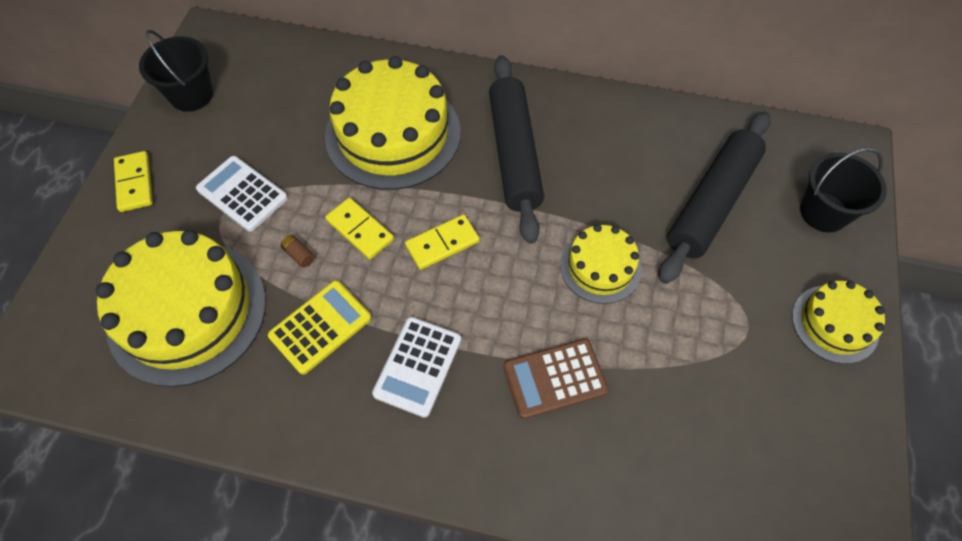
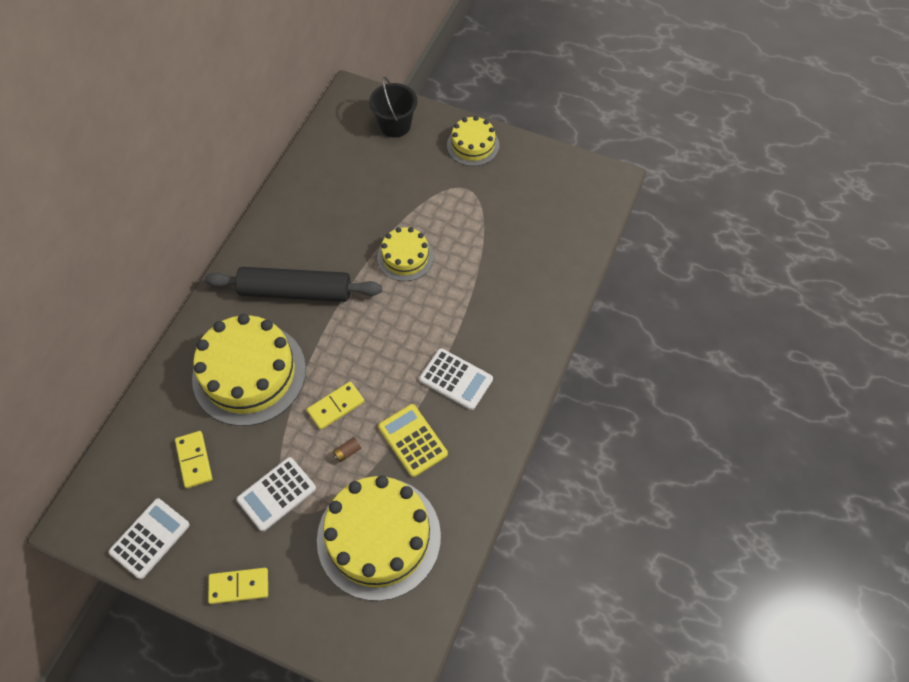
camera: 80 degrees left, 0 degrees up
black bucket [139,30,213,112] -> white calculator [109,498,190,579]
yellow domino [405,214,480,270] -> yellow domino moved to [175,431,212,488]
brown calculator [504,339,609,419] -> none
black rolling pin [659,112,770,284] -> none

